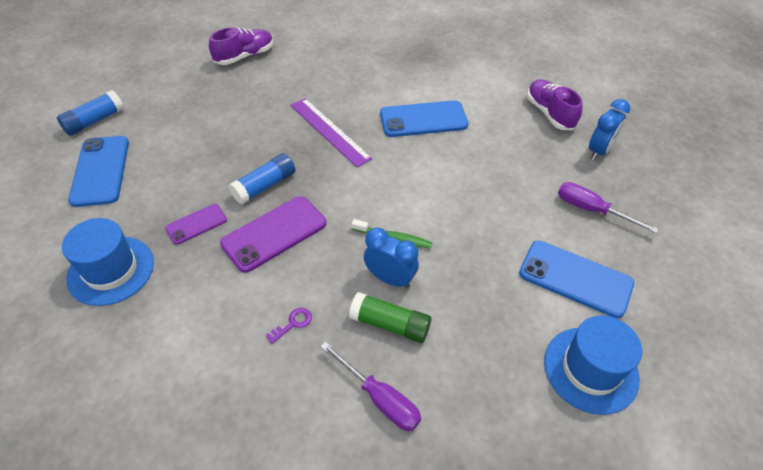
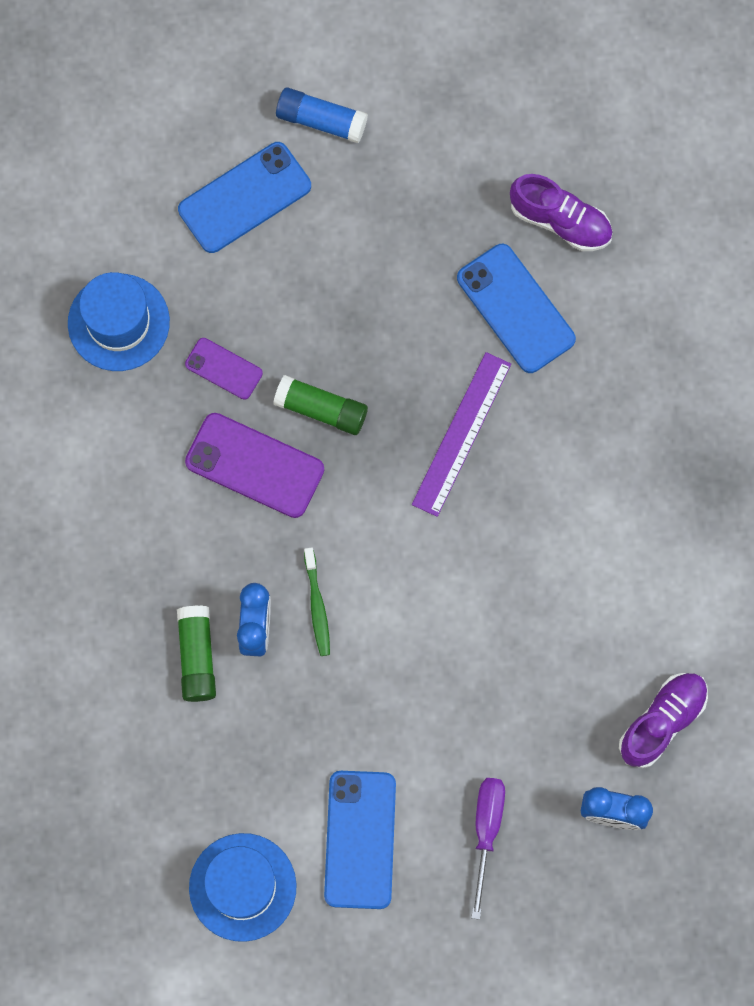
camera: 65 degrees right, 25 degrees up
blue glue stick [229,153,295,205] -> green glue stick [273,375,368,435]
purple key [266,308,312,344] -> none
purple screwdriver [320,342,421,431] -> none
blue phone [380,100,468,137] -> blue phone moved to [457,244,576,373]

